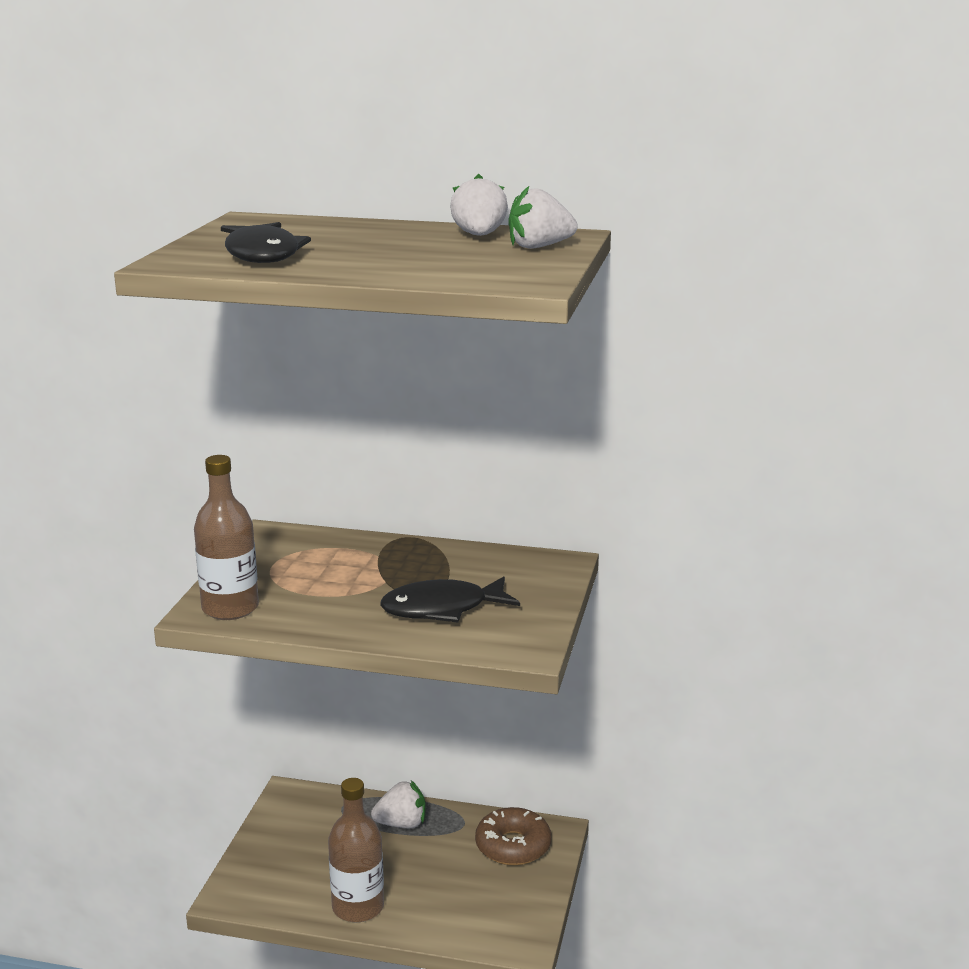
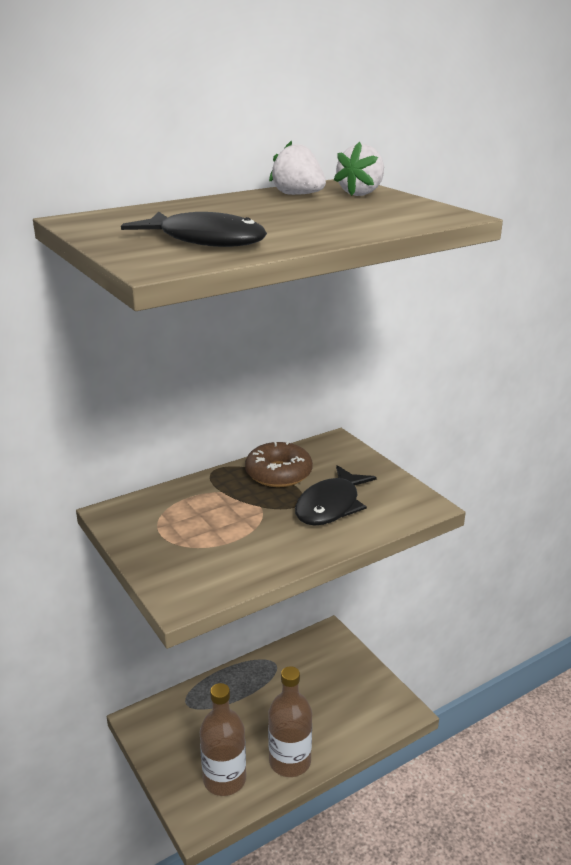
camera: 45 degrees left, 5 degrees up
brown bottle [194,455,259,620] -> brown bottle moved to [200,683,246,796]
white strawberry [371,780,426,828] -> none
brown donut [475,807,551,865] -> brown donut moved to [245,441,313,487]

